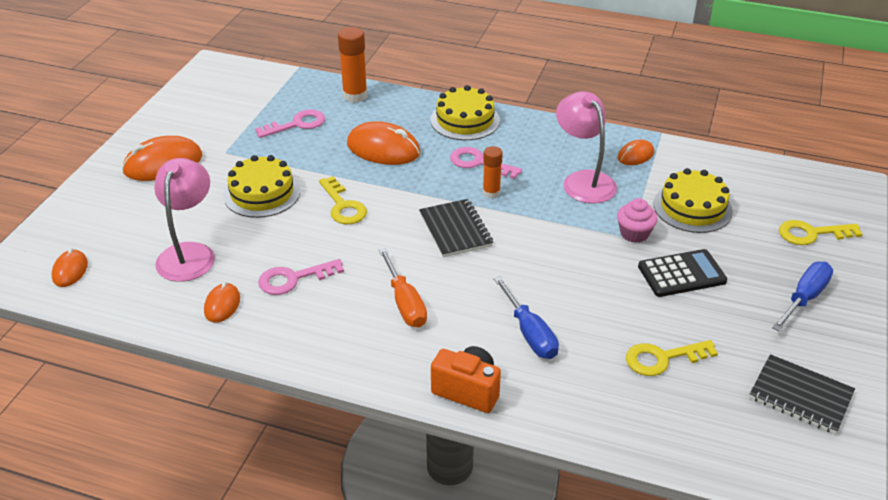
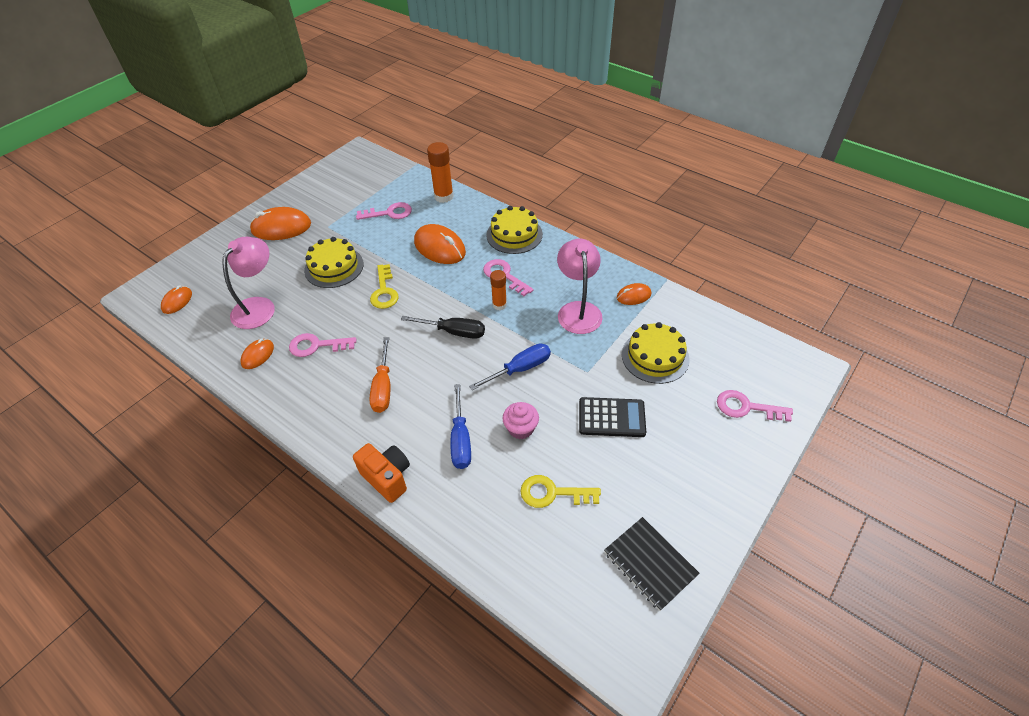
camera: 20 degrees right, 10 degrees up
black notebook [419,199,493,257] -> black screwdriver [401,316,485,339]
pink cupcake [617,198,658,243] -> pink cupcake moved to [502,402,539,439]
blue screwdriver [772,262,833,332] -> blue screwdriver moved to [469,343,551,390]
yellow key [779,220,862,245] -> pink key [717,390,793,422]

